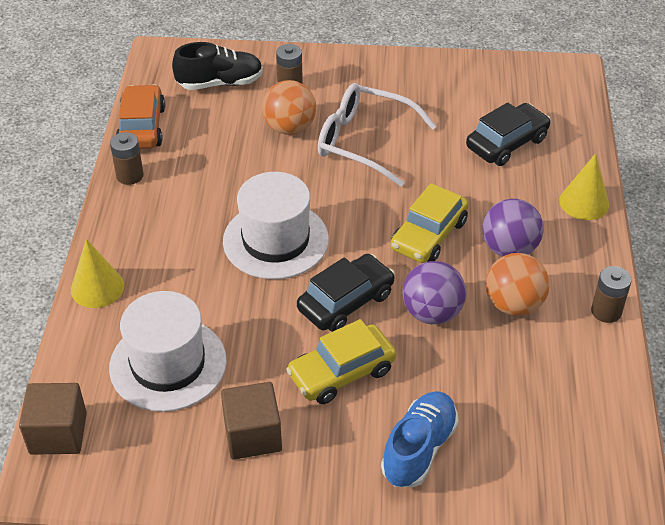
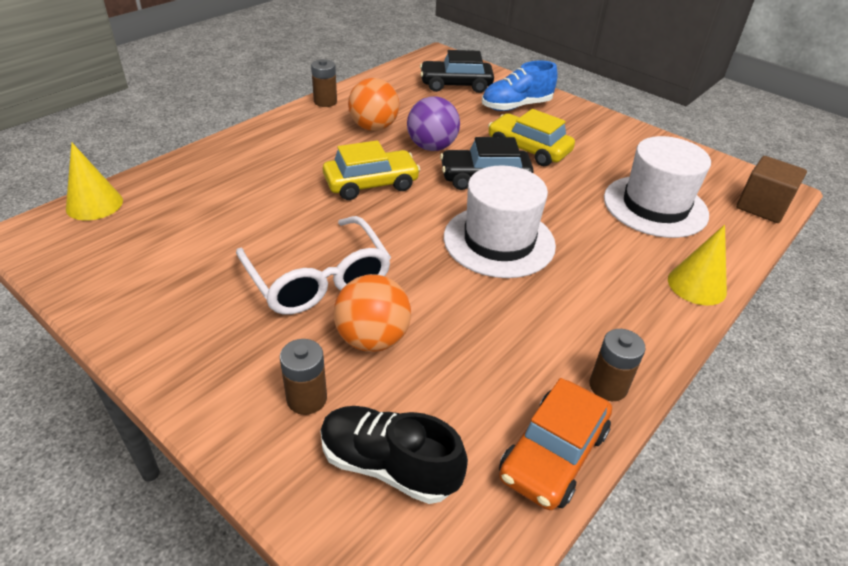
camera: 145 degrees left, 5 degrees down
brown cube [221,382,282,459] -> none
yellow car [286,319,396,404] -> yellow car turned 150 degrees counterclockwise [488,109,575,166]
black car [466,103,551,166] -> black car moved to [420,50,494,93]
purple ball [483,199,543,257] -> none
yellow cone [559,153,609,220] -> yellow cone moved to [66,142,123,221]

